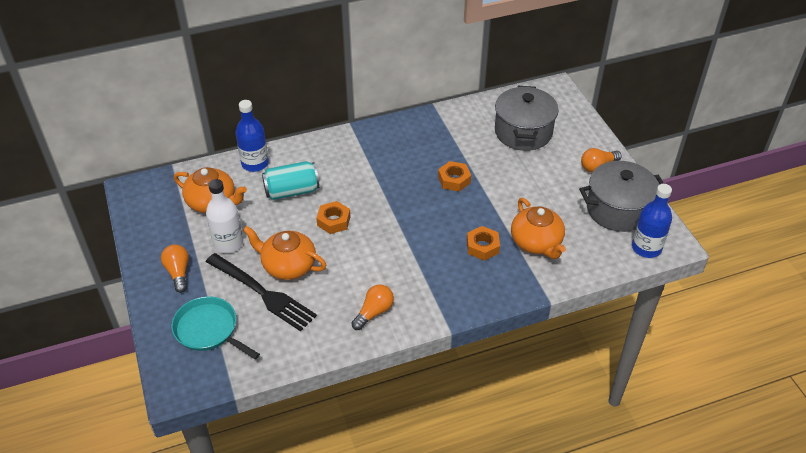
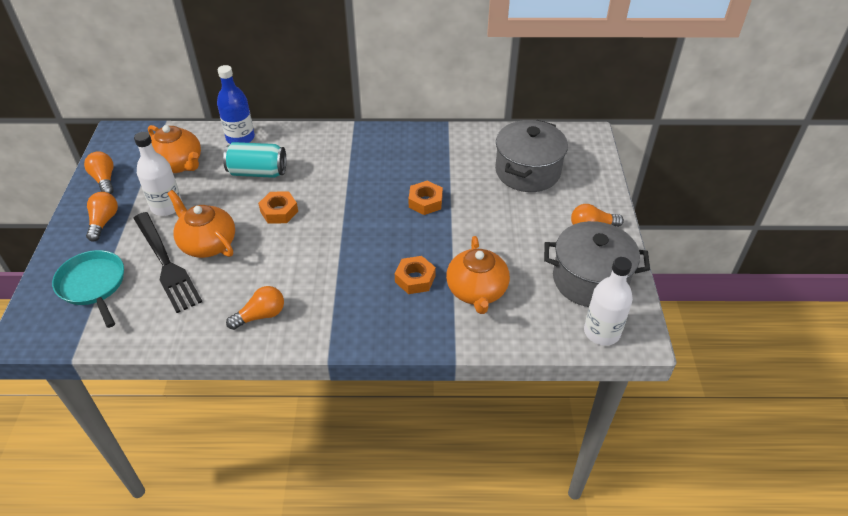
camera: 20 degrees right, 0 degrees up
blue bottle [632,184,672,258] -> white bottle [584,257,633,346]
none -> orange light bulb [84,151,114,194]

